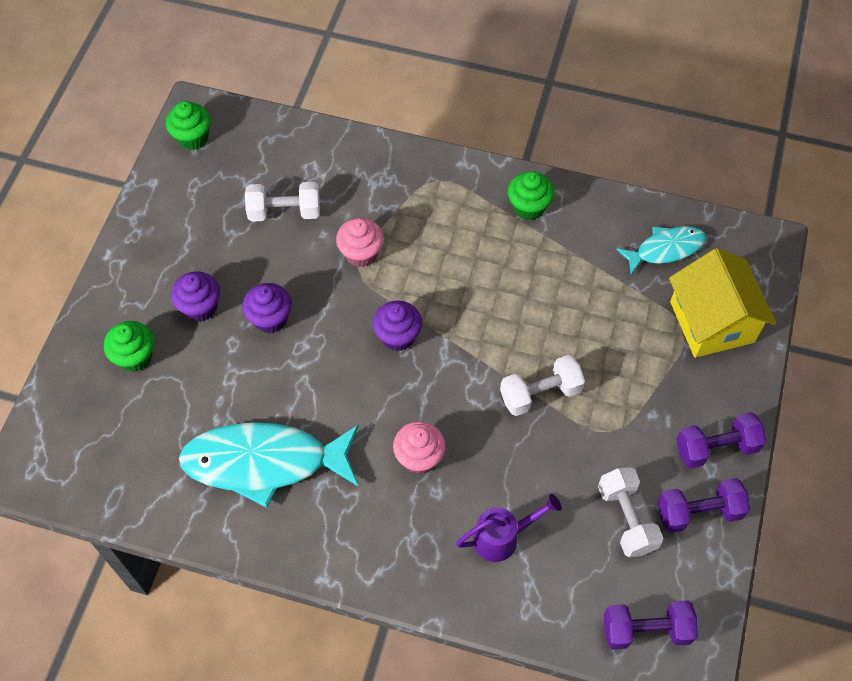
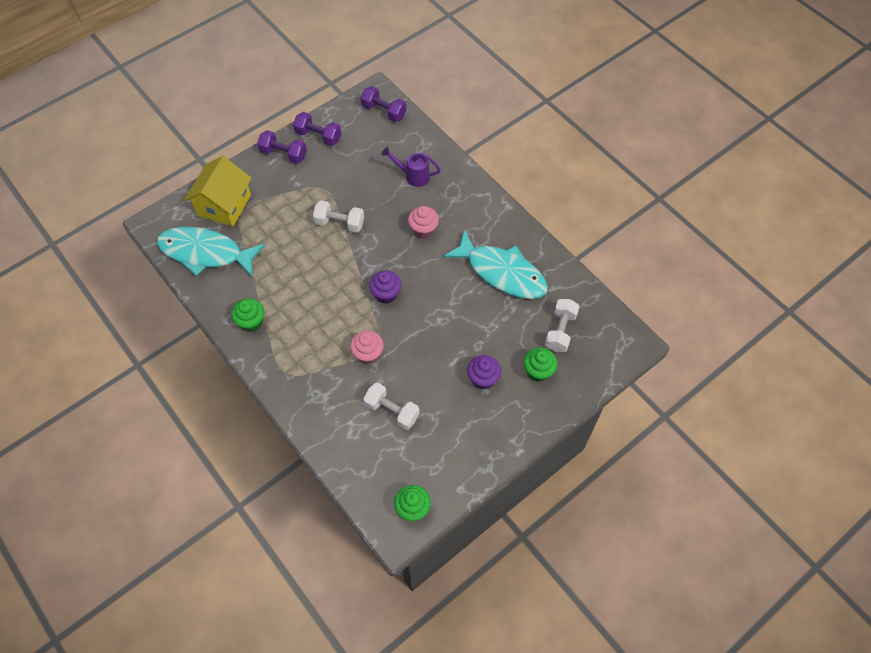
camera: 145 degrees left, 0 degrees up
purple cupcake [242,283,292,333] -> none
white dumbbell [598,467,663,557] -> white dumbbell moved to [545,299,580,352]
turquoise fish [616,226,706,275] -> turquoise fish [157,227,265,277], size x1.79

